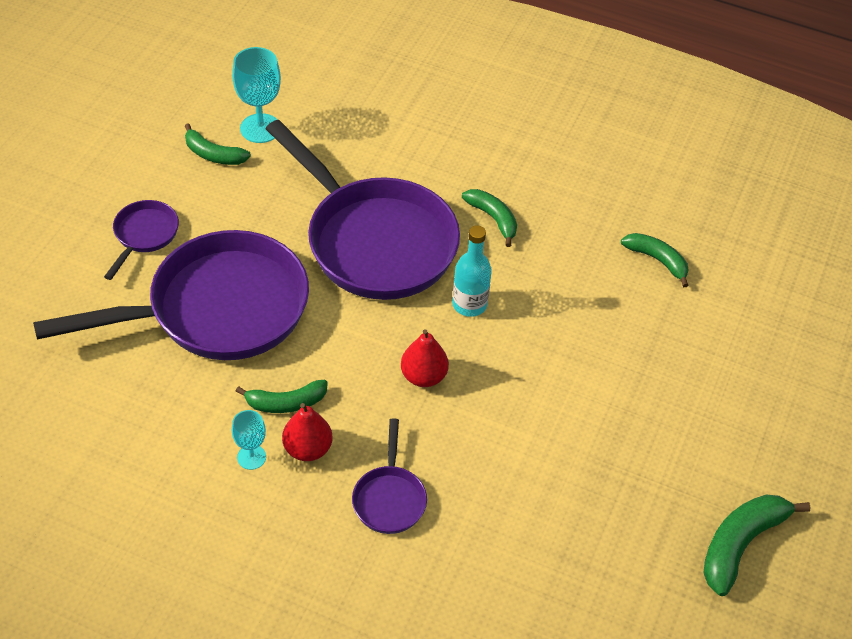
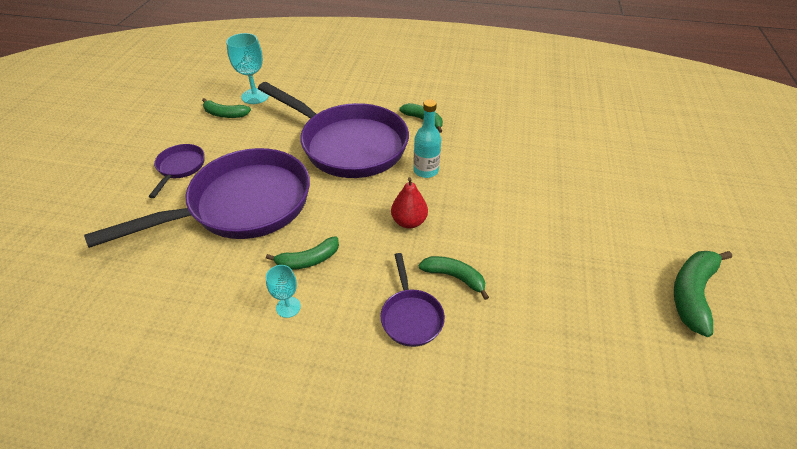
camera: 10 degrees left, 5 degrees down
red pear [282,403,333,461] -> none
green banana [621,233,689,287] -> green banana moved to [419,256,489,300]

